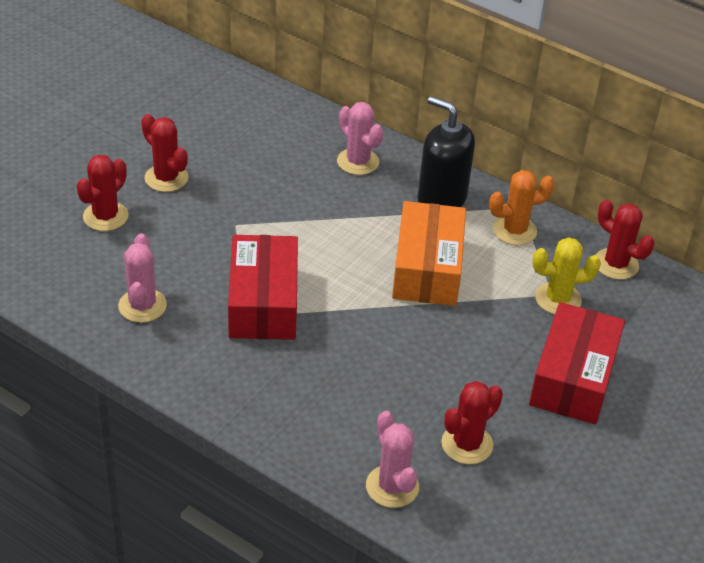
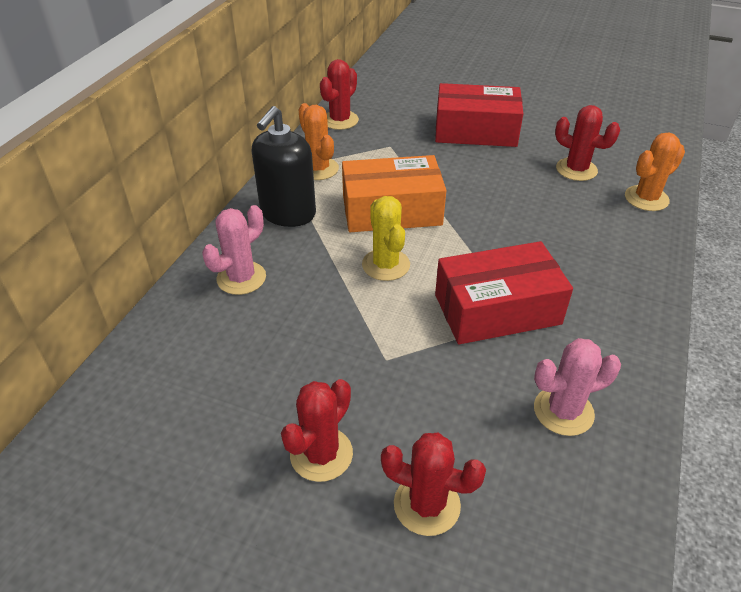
camera: 100 degrees left, 0 degrees up
pink cactus [366,411,419,508] -> orange cactus [625,132,685,211]
yellow cactus [532,237,601,314] -> yellow cactus moved to [362,196,410,281]

